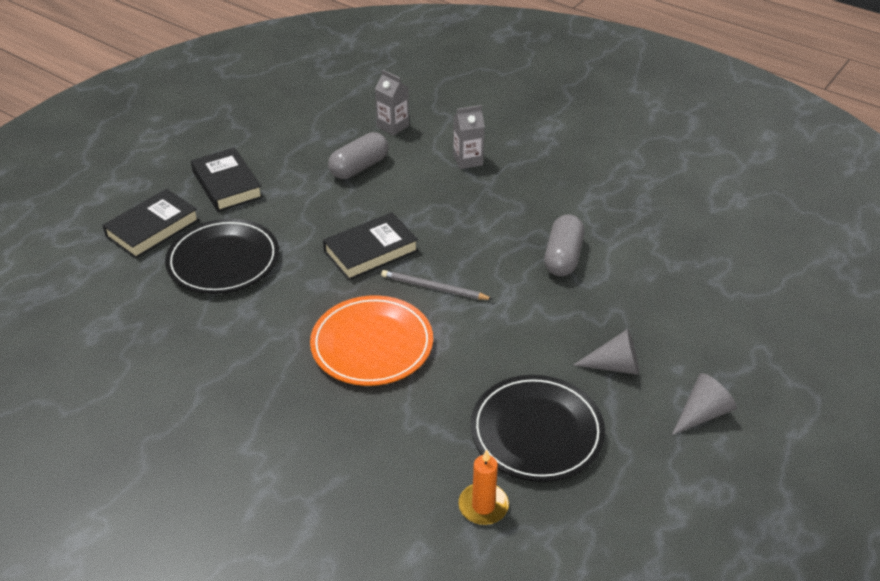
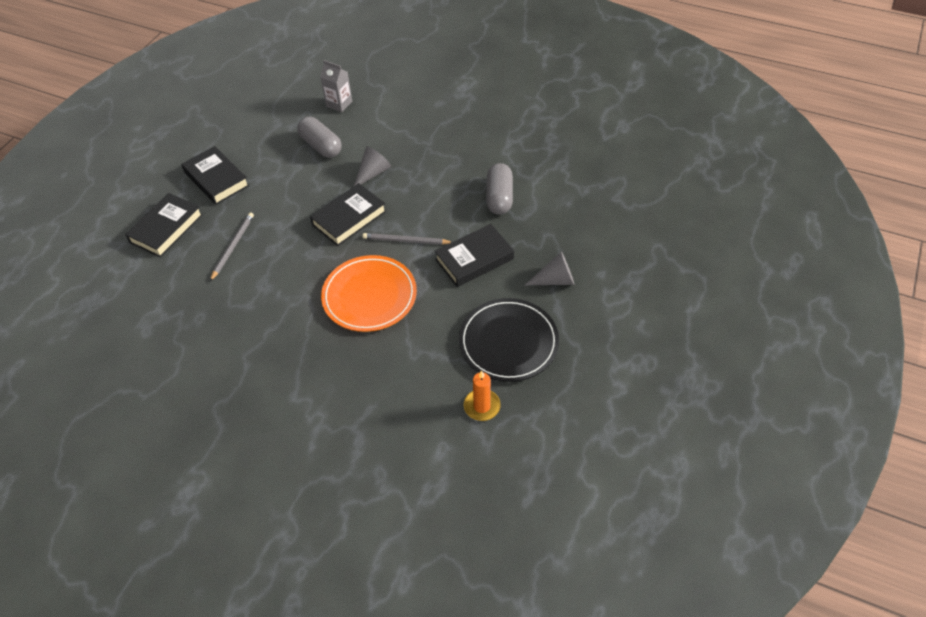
camera: 10 degrees left, 10 degrees up
black plate [165,218,279,294] -> grey pencil [210,213,254,281]
grey capsule [328,132,388,179] -> grey capsule turned 75 degrees counterclockwise [297,117,342,158]
grey carton [453,105,485,169] -> none
grey cone [672,373,737,435] -> grey cone moved to [354,146,391,186]
none -> black book [435,224,514,287]

